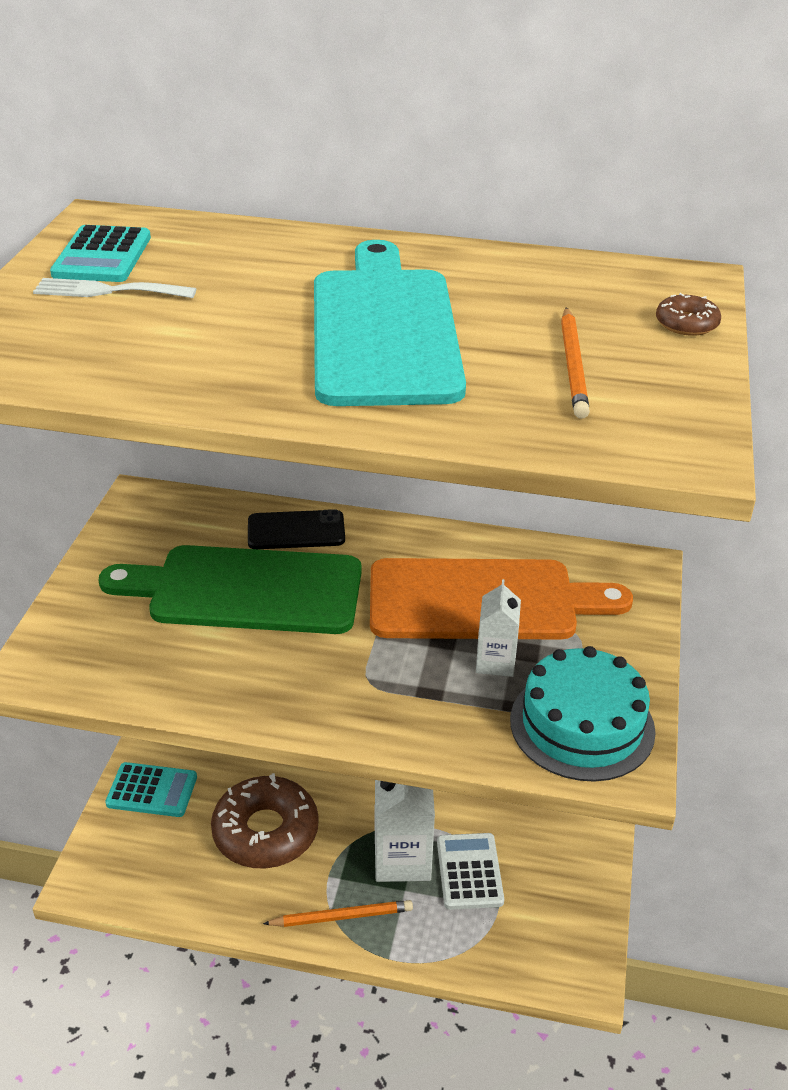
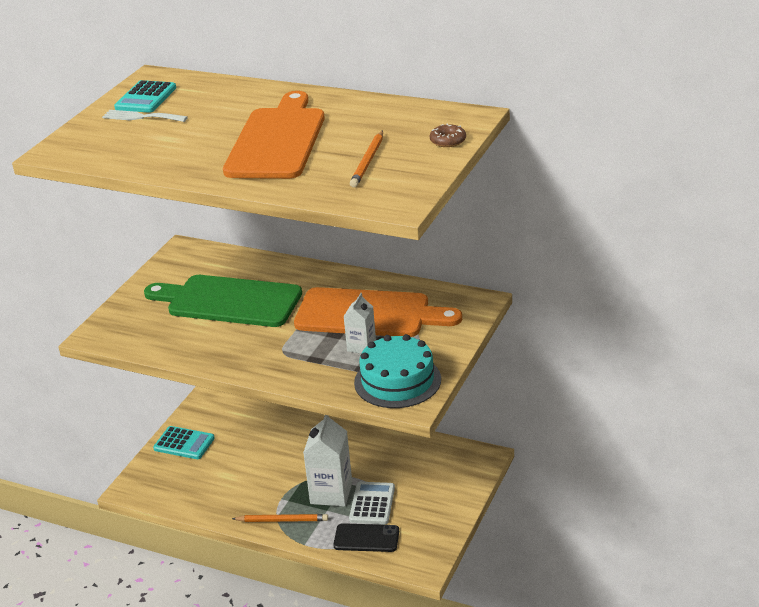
camera: 15 degrees right, 5 degrees down
brown donut [211,773,319,869] -> none
black phone [248,509,345,549] -> black phone moved to [333,523,399,552]
turquoise cutting board [314,240,466,406] -> orange cutting board [223,91,325,179]

